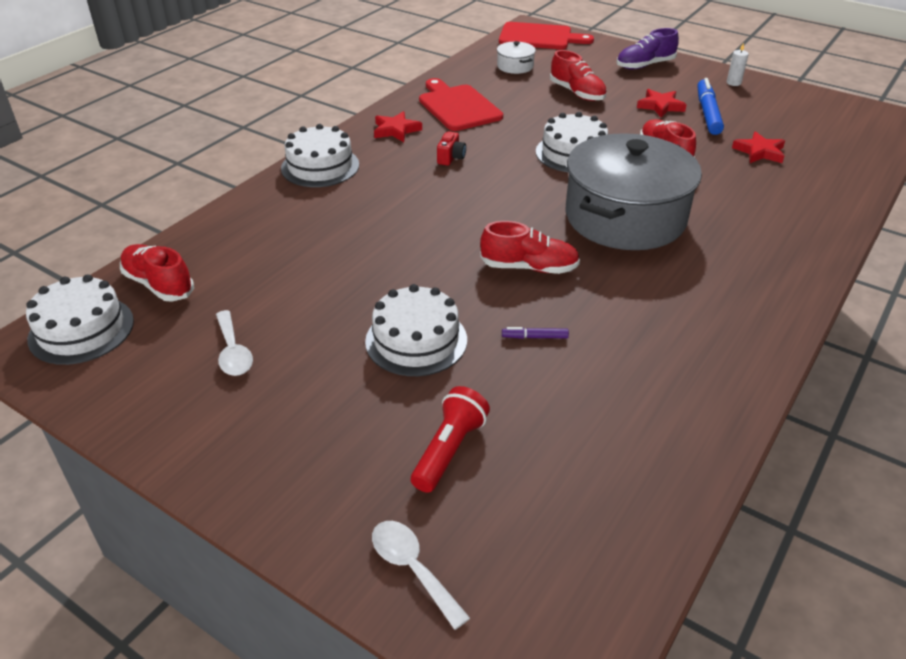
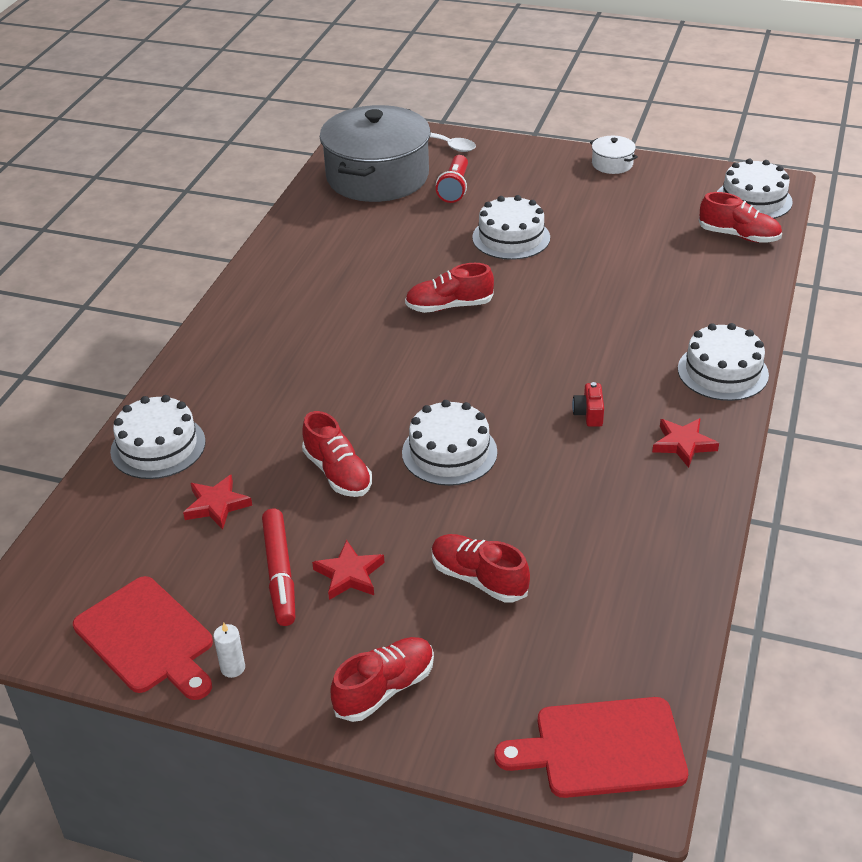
camera: 165 degrees right, 0 degrees up
white spoon [216,310,253,376] -> none
red cutting board [419,78,503,131] -> red cutting board moved to [73,576,213,700]
white pot [497,41,536,74] -> white pot moved to [590,136,638,174]
purple marker [502,327,569,339] -> none
grey pot [566,133,702,250] -> grey pot moved to [320,105,431,202]
purple shoe [616,28,679,69] -> red shoe [330,637,434,722]
blue marker [698,78,724,135] -> red marker [262,509,295,626]
none -> white cake [110,395,206,479]

